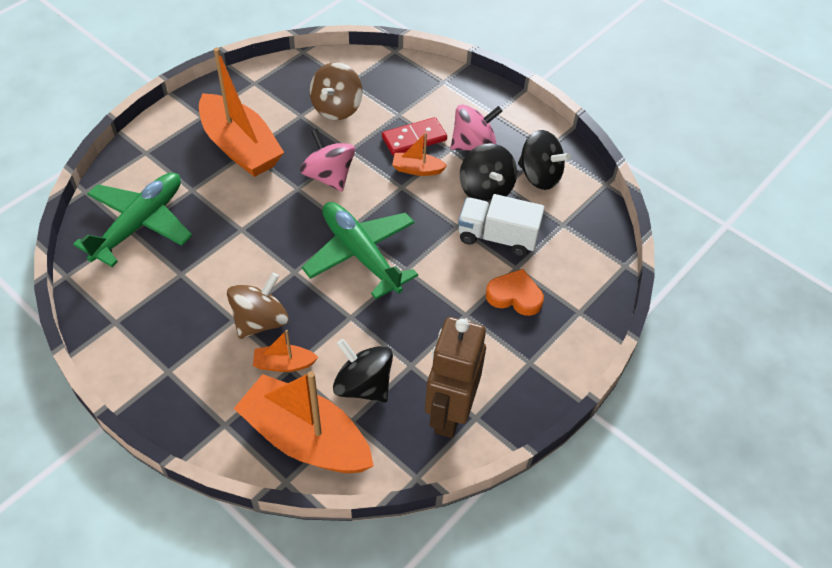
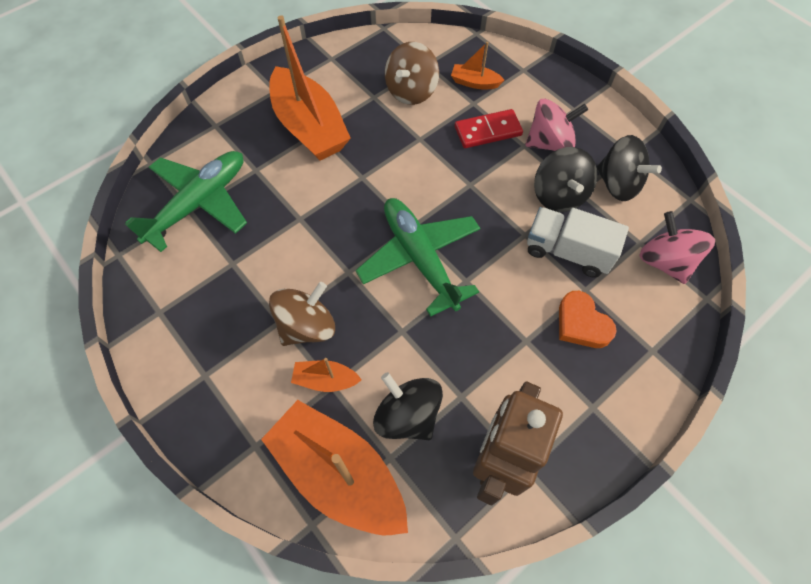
camera: 10 degrees right, 10 degrees up
pink spinning top [300,129,355,191] -> pink spinning top moved to [639,211,715,284]
orange boat [392,132,448,176] -> orange boat moved to [451,42,504,89]
orange heart [486,269,544,316] -> orange heart turned 150 degrees counterclockwise [559,291,616,348]

